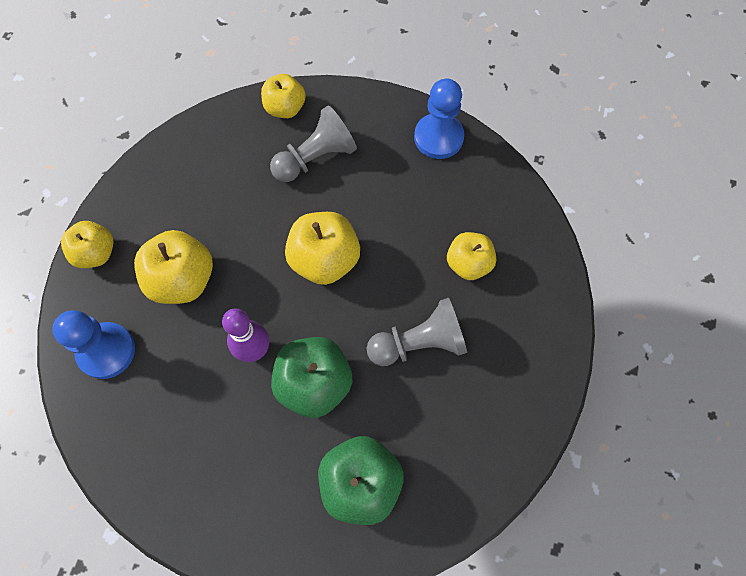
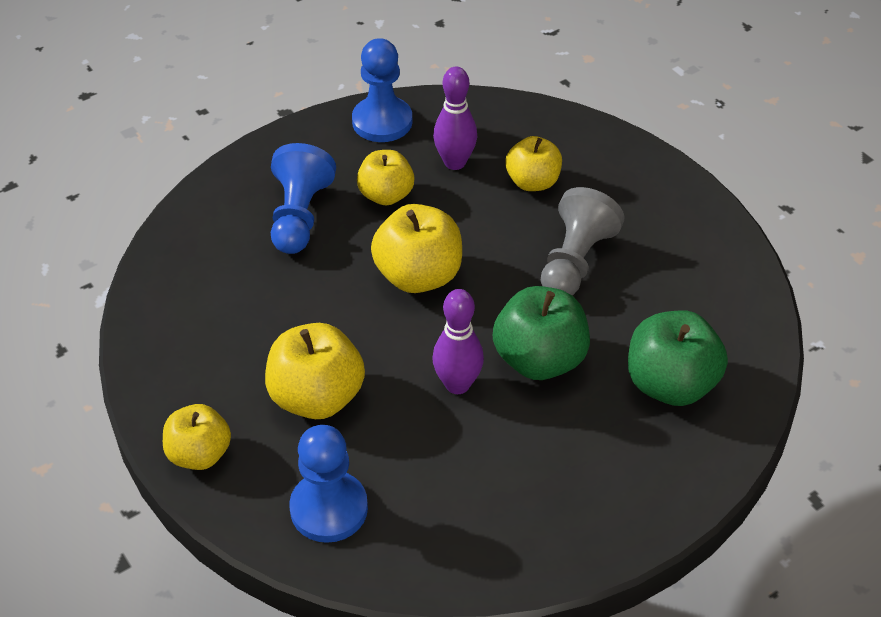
camera: 50 degrees left, 20 degrees down
yellow apple [261,74,306,118] -> yellow apple moved to [357,150,415,206]
grey pawn [270,105,357,182] -> blue pawn [271,143,336,254]
none -> purple bowling pin [433,66,477,170]

